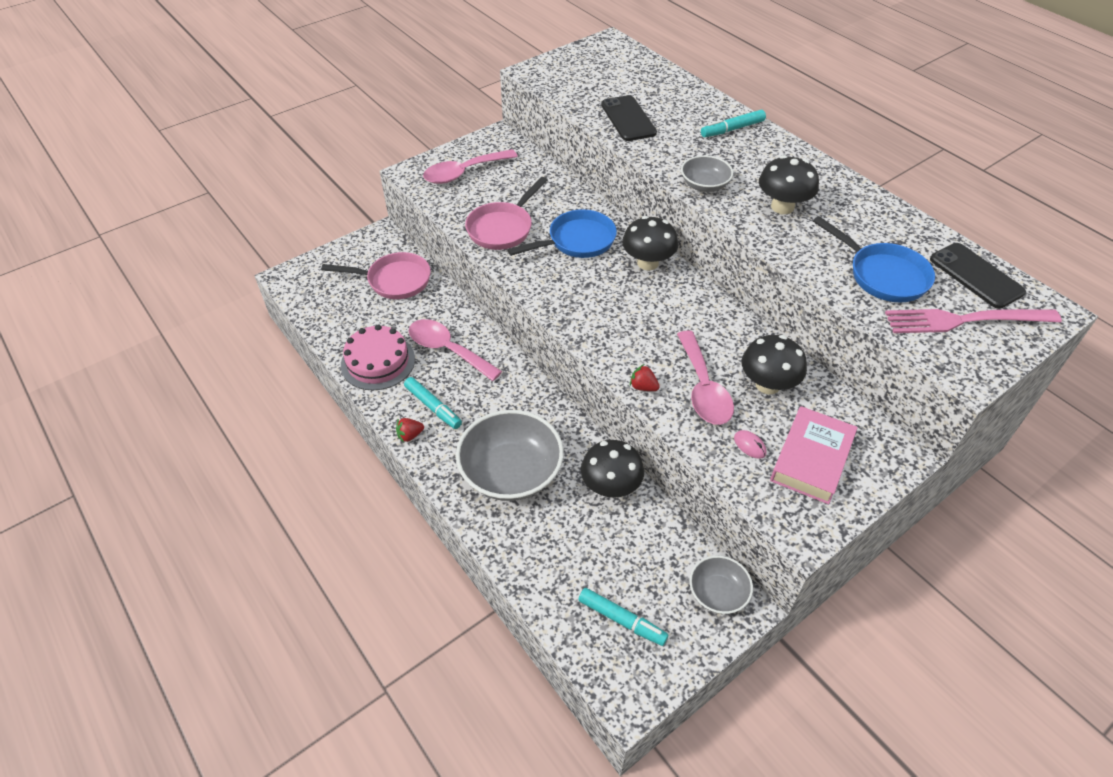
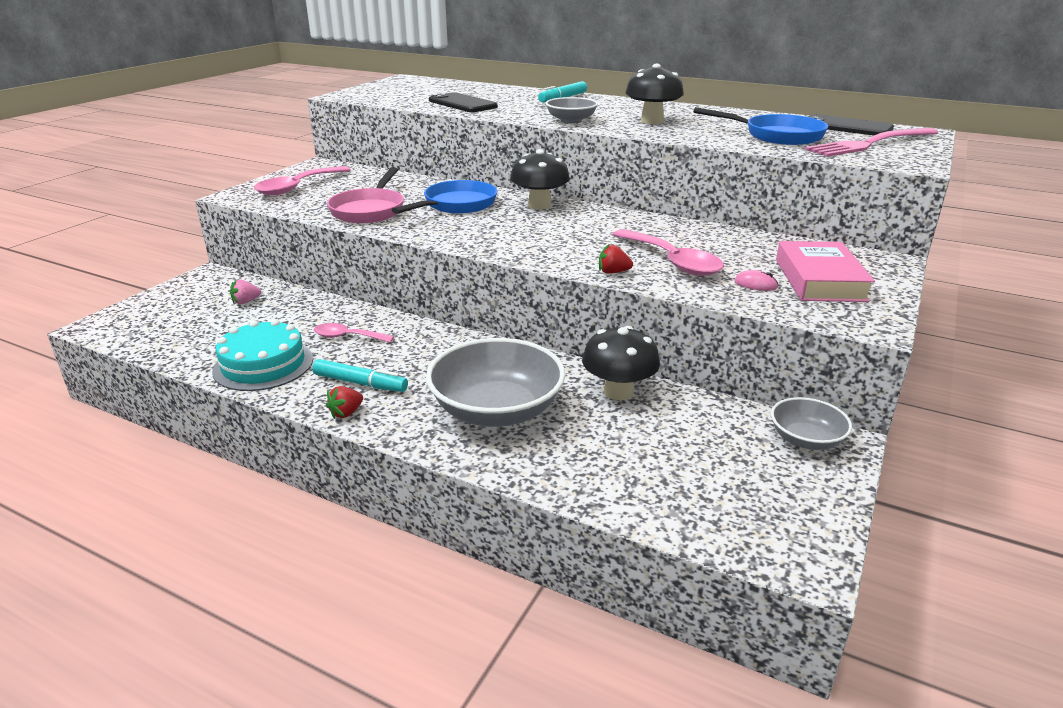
camera: 25 degrees left, 20 degrees down
pink pan [321,252,431,299] -> pink strawberry [230,280,261,304]
pink cake [341,324,415,390] -> turquoise cake [212,319,313,391]
pink spoon [409,319,502,381] -> pink spoon [314,323,394,343], size x0.60
turquoise marker [578,588,668,646] -> none
black mushroom [742,335,807,394] -> none

